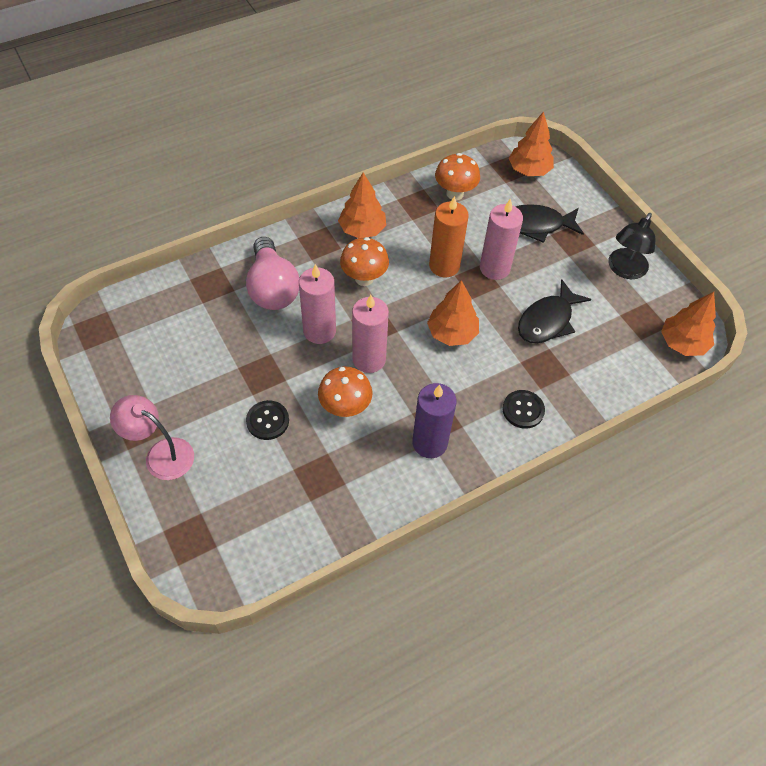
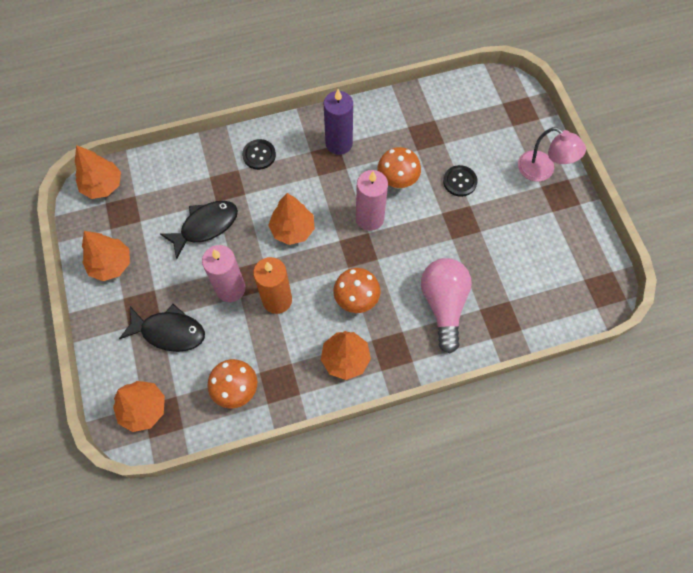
camera: 165 degrees left, 10 degrees up
pink candle [299,264,336,344] -> none
black lamp [609,213,655,279] -> orange tree [82,231,130,281]

